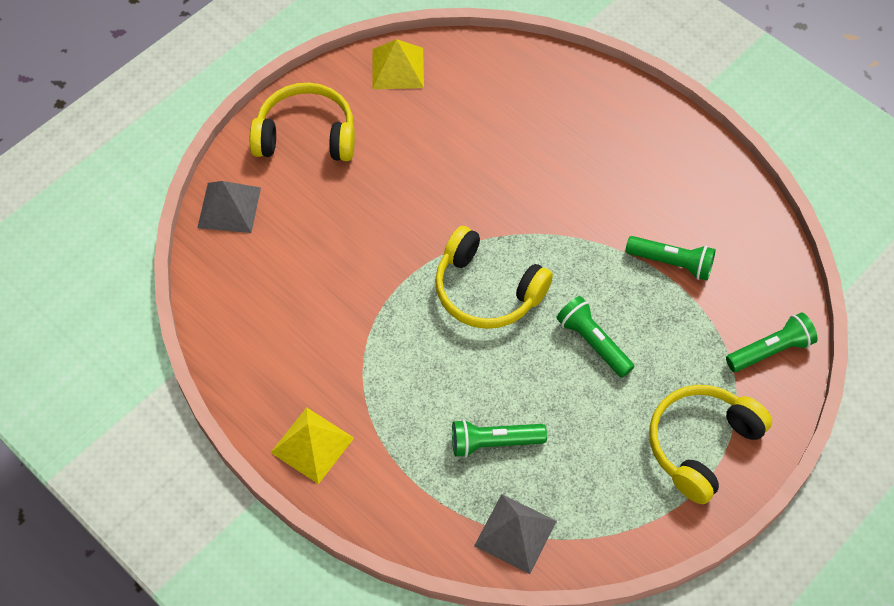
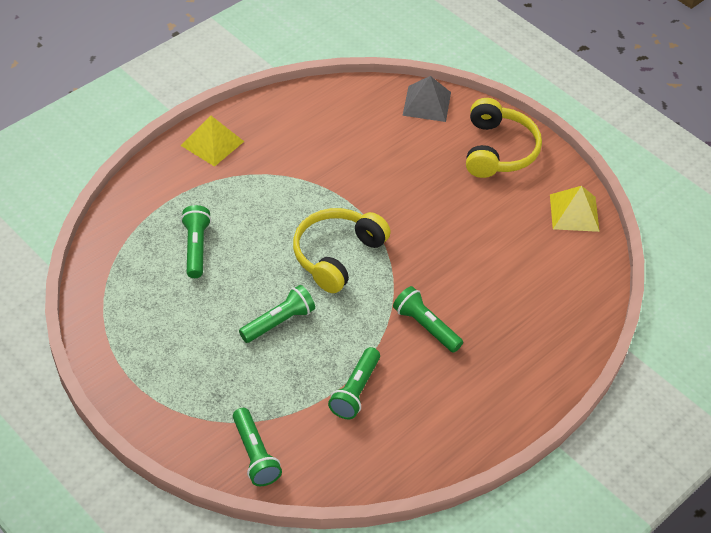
camera: 90 degrees right, 10 degrees down
grey pyramid [474,494,557,574] -> none
yellow headphones [649,385,772,504] -> none
none -> green flashlight [393,286,463,353]

